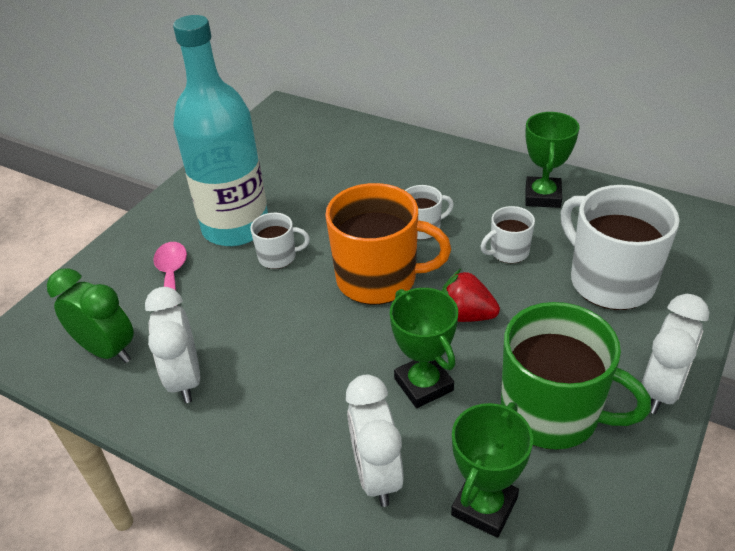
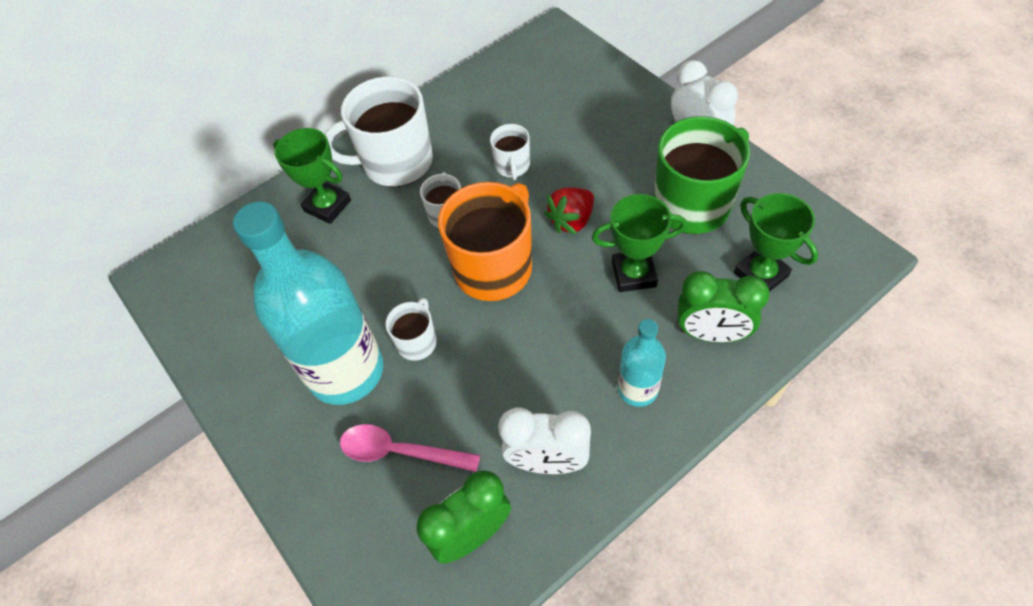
camera: 65 degrees left, 15 degrees up
white clock [346,375,404,507] -> green clock [678,271,770,343]
green trophy [525,112,580,208] -> green trophy moved to [273,128,351,224]
white mug [561,185,680,310] -> white mug moved to [325,76,433,187]
none -> turquoise bottle [618,319,666,407]

